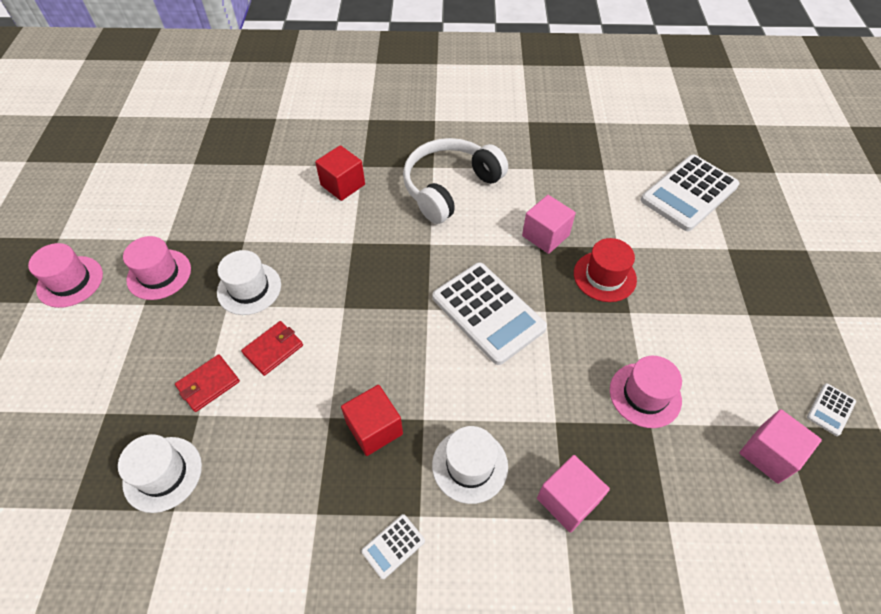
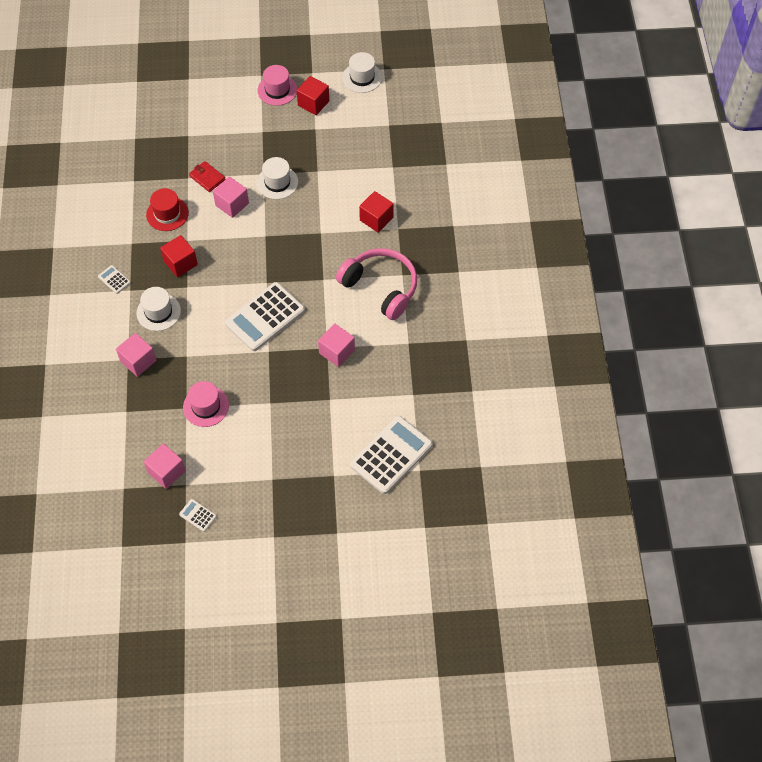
camera: 85 degrees right, 5 degrees up
white hat [118,434,202,513] -> white hat moved to [343,52,382,93]
pink hat [123,236,191,300] -> none
red wallet [241,321,303,376] -> pink cube [213,176,249,218]
white headphones [403,138,508,224] -> pink headphones [336,248,417,320]
red hat [574,238,637,302] -> red hat moved to [146,188,189,231]
white calculator [641,155,740,231] -> white calculator turned 90 degrees clockwise [350,416,433,494]
none -> red cube [297,76,329,115]

